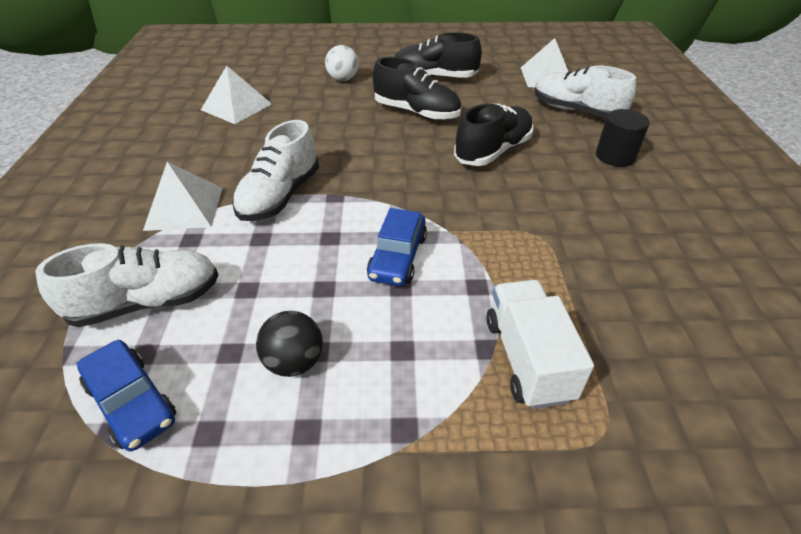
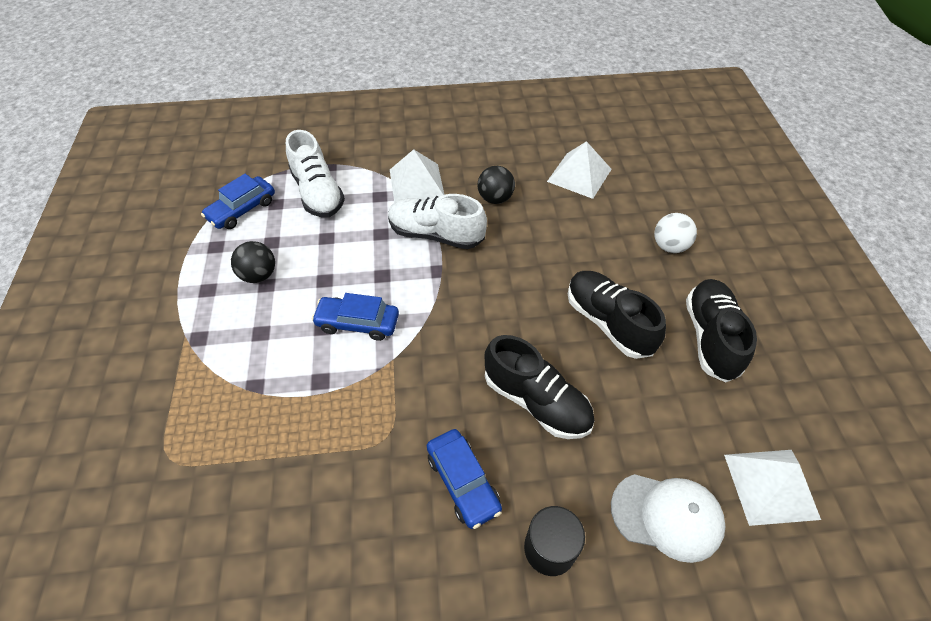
camera: 85 degrees right, 10 degrees up
black shoe [373,57,461,121] -> black shoe turned 120 degrees clockwise [568,271,666,359]
white truck [486,280,594,409] -> none
white shoe [534,66,636,118] -> white cap [611,474,726,563]
none -> blue car [427,429,502,529]
none -> black ball [477,166,515,204]

